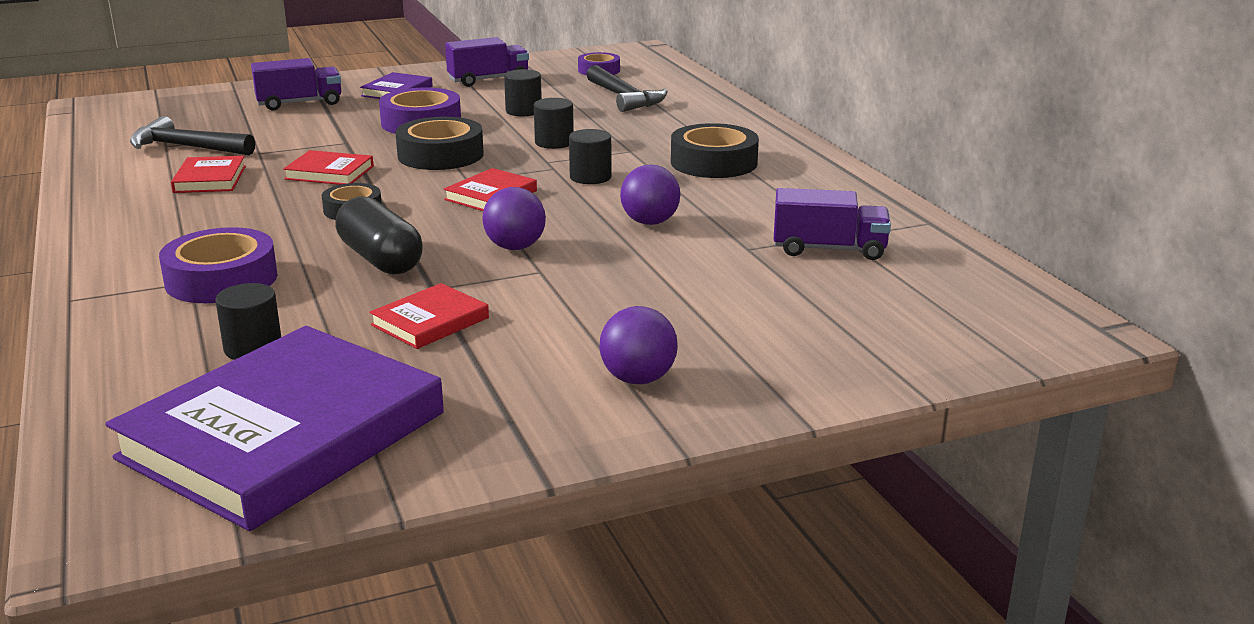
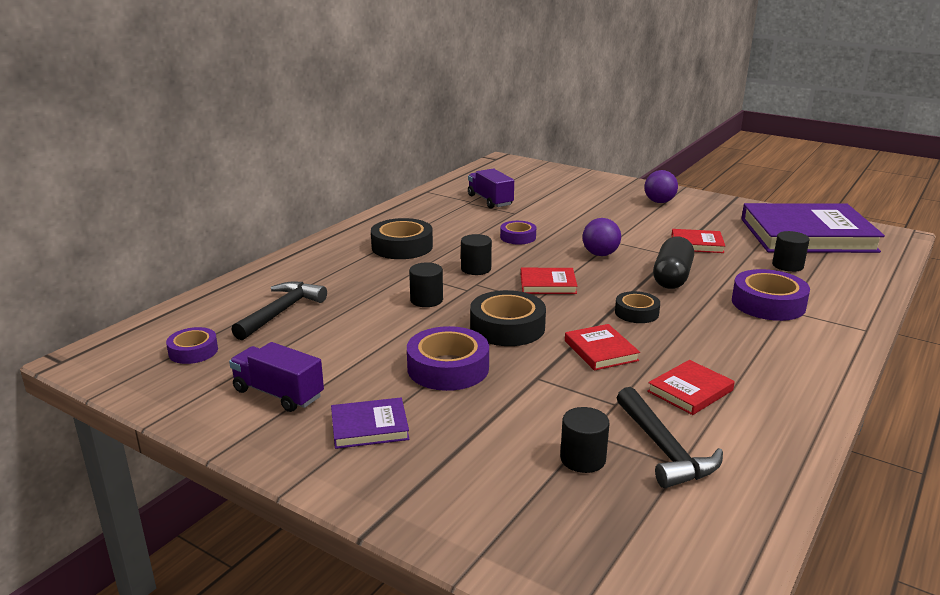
camera: 125 degrees left, 0 degrees up
purple truck [251,58,341,111] -> none
black cylinder [504,69,542,116] -> black cylinder moved to [560,407,610,473]
purple ball [620,164,680,225] -> purple tape [500,221,536,245]

